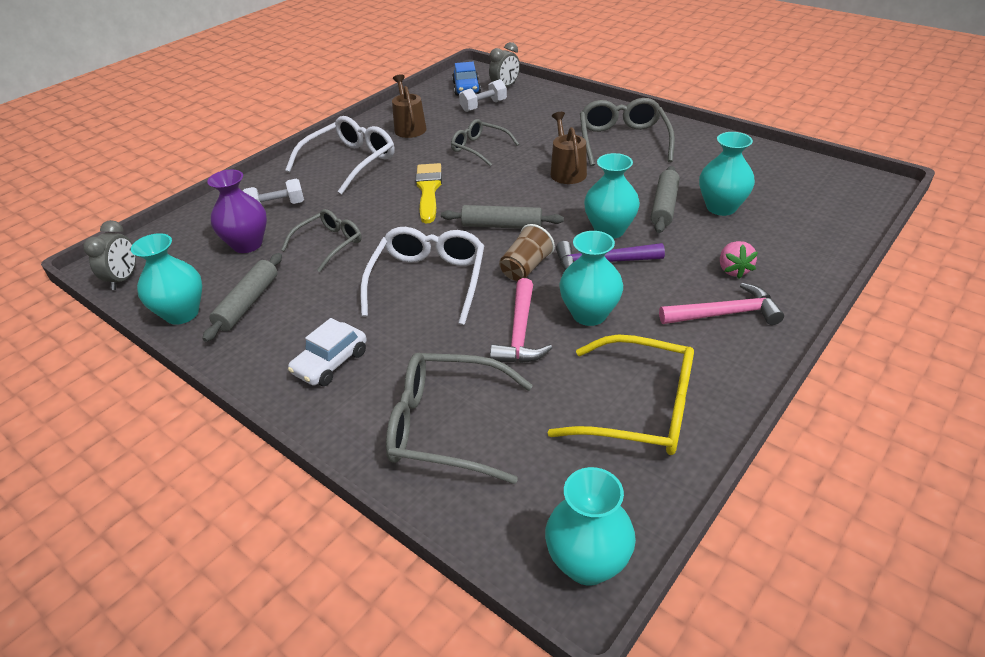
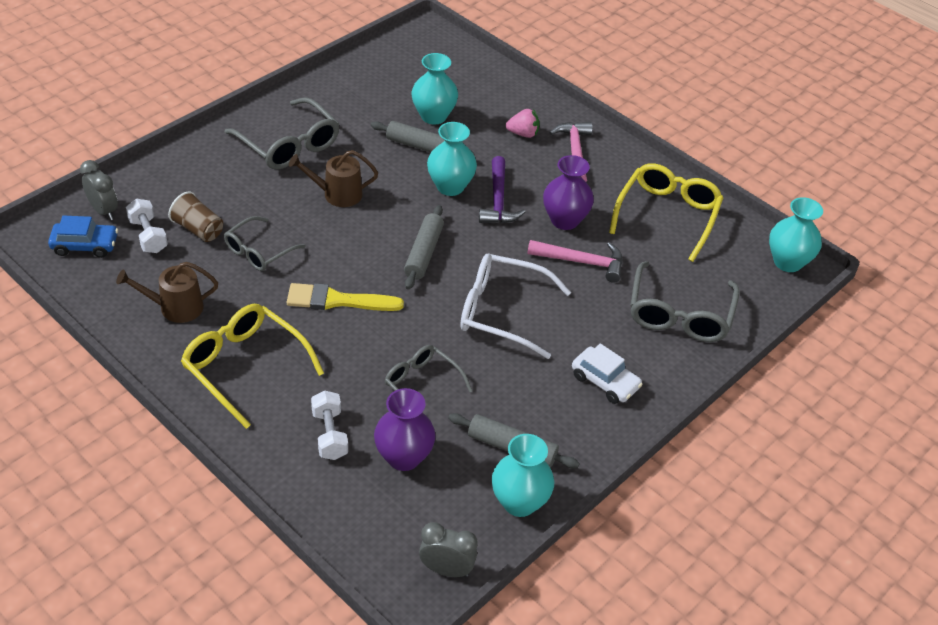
camera: 90 degrees left, 5 degrees up
white glasses [285,116,395,194] -> yellow glasses [181,304,324,429]
brown cup [499,224,555,281] -> brown cup moved to [168,191,223,242]
turquoise vase [559,231,623,326] -> purple vase [543,155,594,230]
grey glasses [580,98,675,166] -> grey glasses turned 135 degrees counterclockwise [225,97,339,170]

